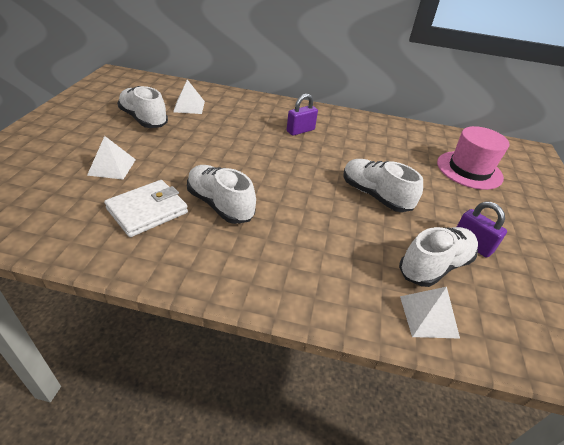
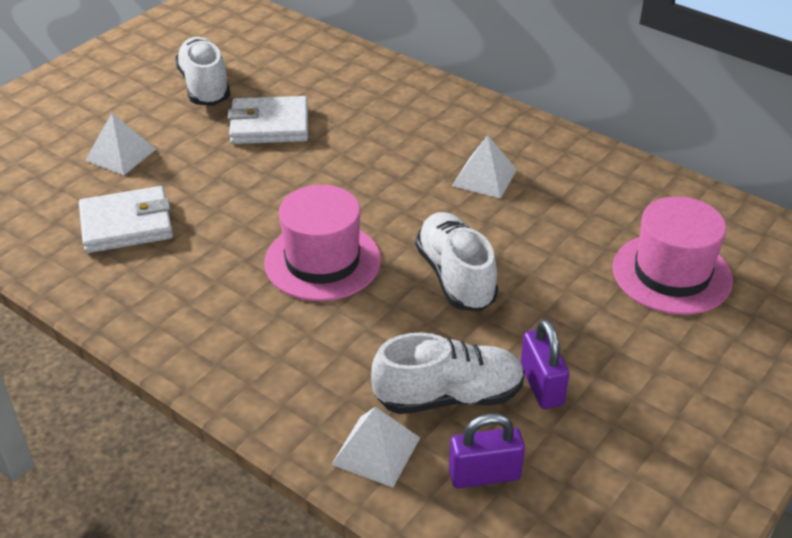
camera: 30 degrees right, 0 degrees up
white pyramid [173,80,205,114] -> white pyramid moved to [452,135,517,199]
white shoe [187,165,256,224] -> none
purple padlock [287,94,318,136] -> purple padlock moved to [449,413,525,488]
none -> white wallet [228,96,308,144]
none -> pink hat [264,185,381,301]

